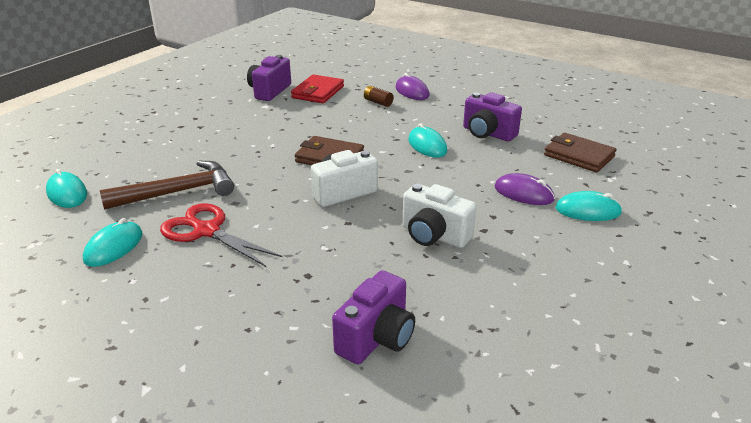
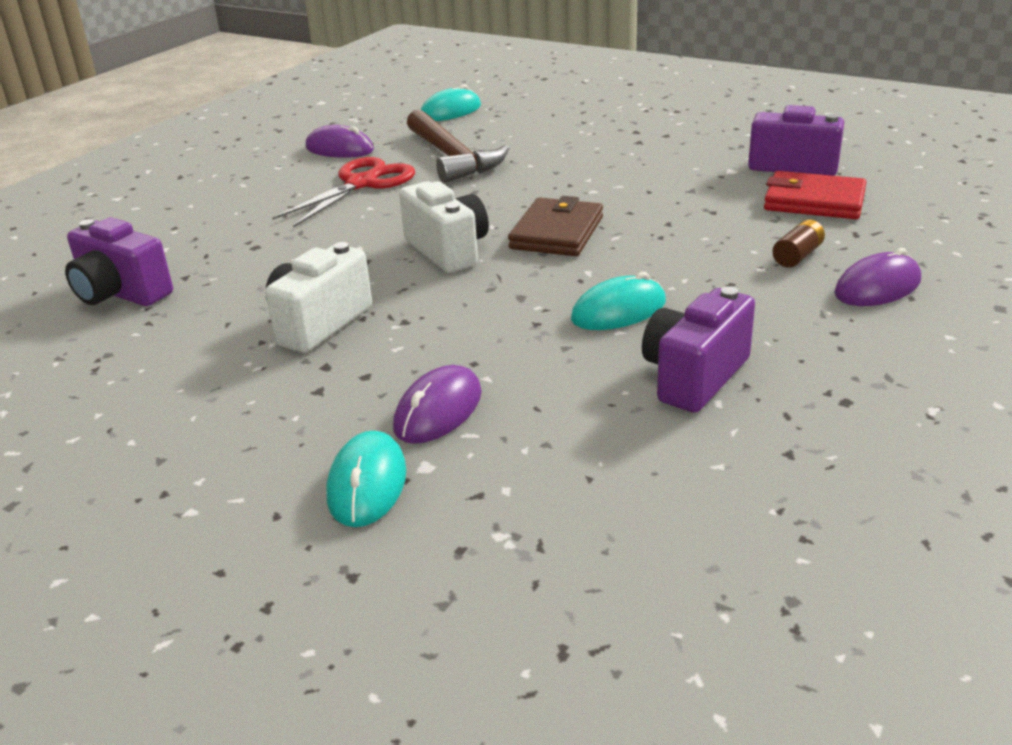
camera: 90 degrees right, 0 degrees up
turquoise mouse [83,218,143,267] -> purple mouse [305,125,374,158]
brown wallet [544,133,616,172] -> none

